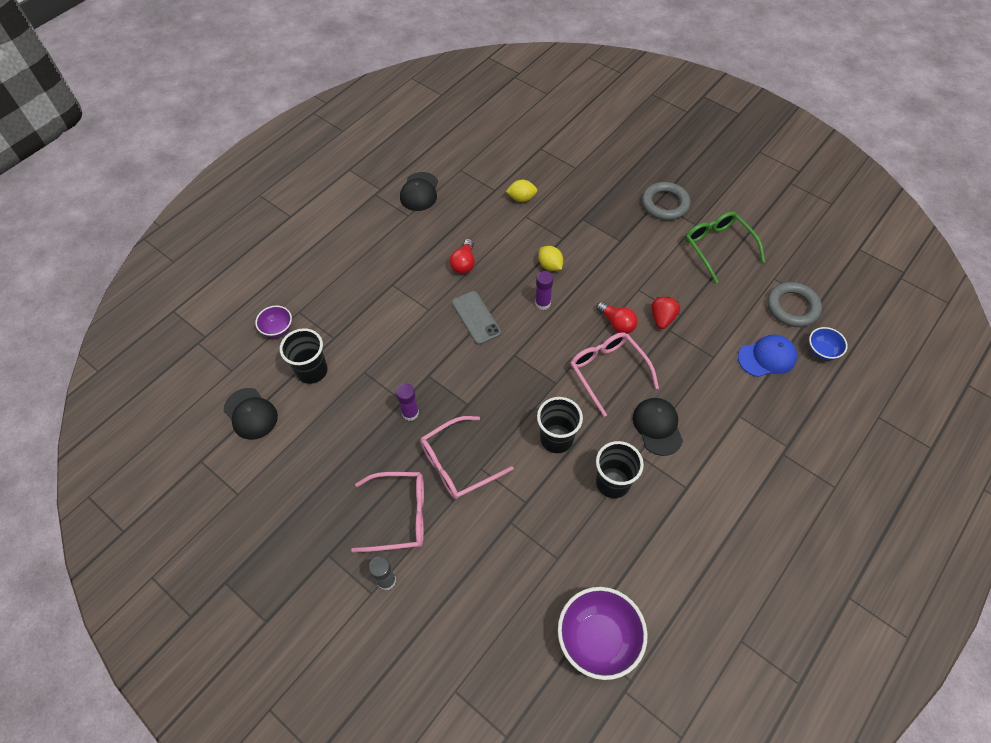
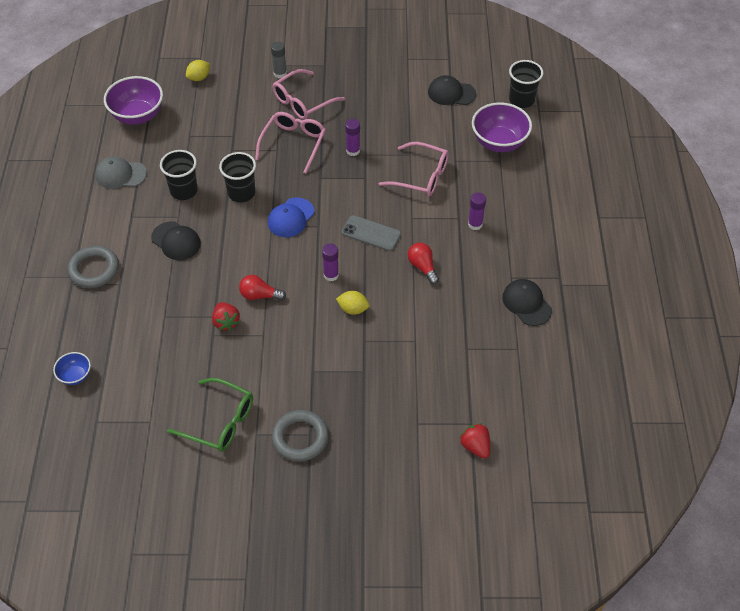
camera: 140 degrees right, 5 degrees down
purple bowl [255,305,292,338] -> purple bowl [472,102,532,152], size x1.91
black cup [280,328,328,384] -> black cup moved to [509,60,543,108]
yellow lemon [506,180,537,202] -> yellow lemon moved to [186,60,210,81]
pink glasses [570,332,659,417] -> pink glasses moved to [379,142,449,197]
blue cap [738,334,797,377] -> blue cap moved to [268,197,314,237]
grey ring [767,282,822,327] -> grey ring moved to [68,246,119,288]
none -> grey cap [95,156,147,189]
none -> red strawberry [459,423,490,459]
none -> purple glue stick [468,193,486,230]

